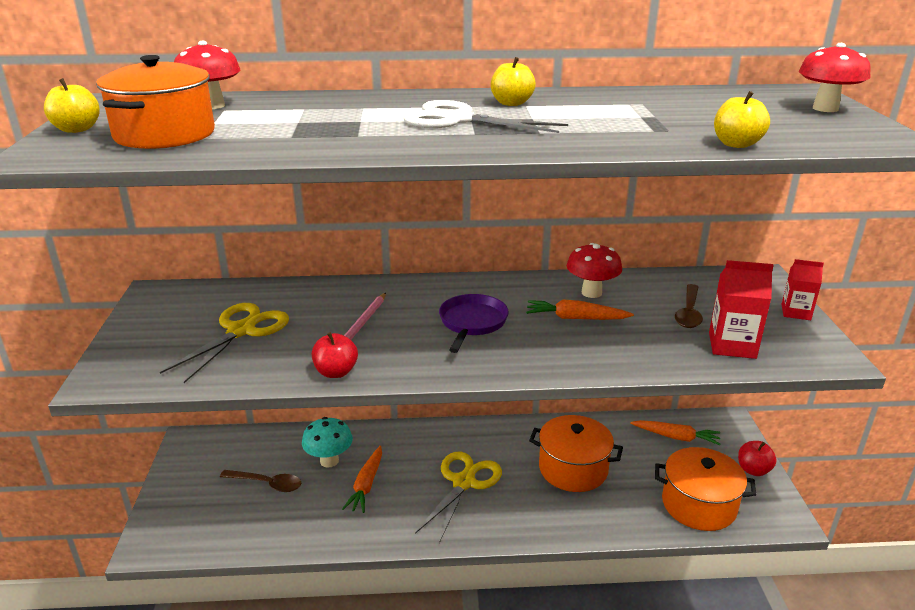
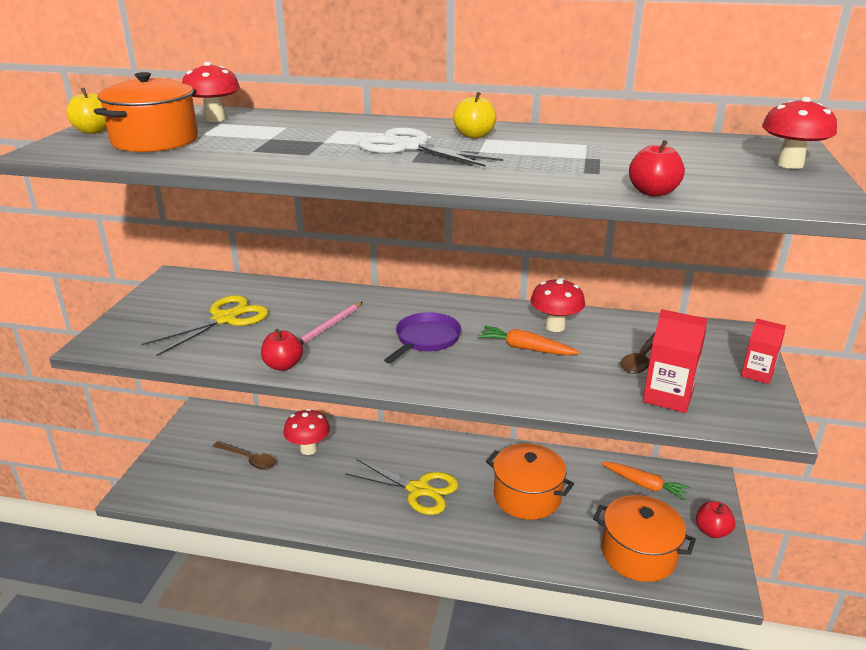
camera: 15 degrees right, 0 degrees up
turquoise mushroom [302,417,353,468] -> red mushroom [283,409,330,455]
orange carrot [342,446,382,513] -> none
yellow scissors [415,452,502,543] -> yellow scissors turned 75 degrees clockwise [345,459,458,515]
yellow apple [714,91,770,148] -> red apple [629,140,685,197]

